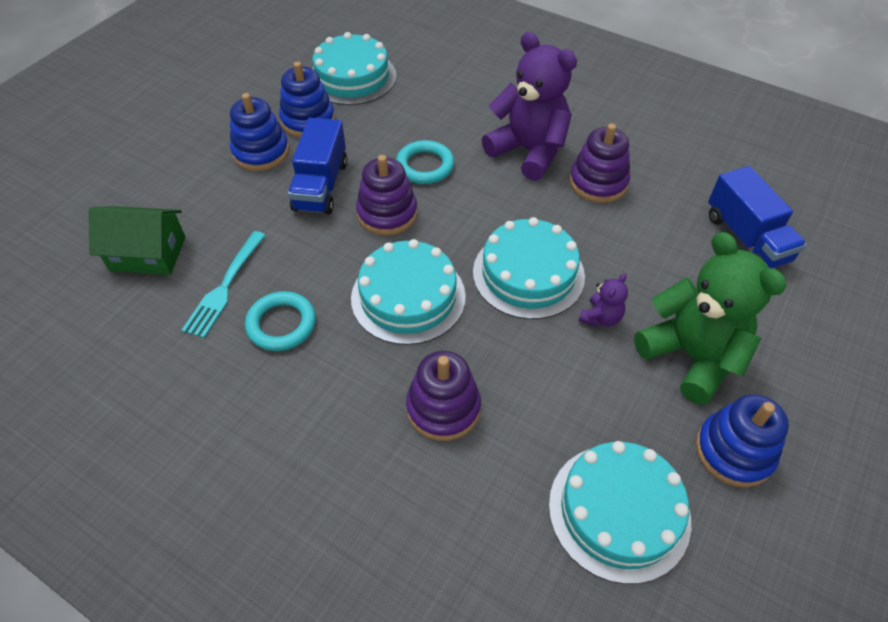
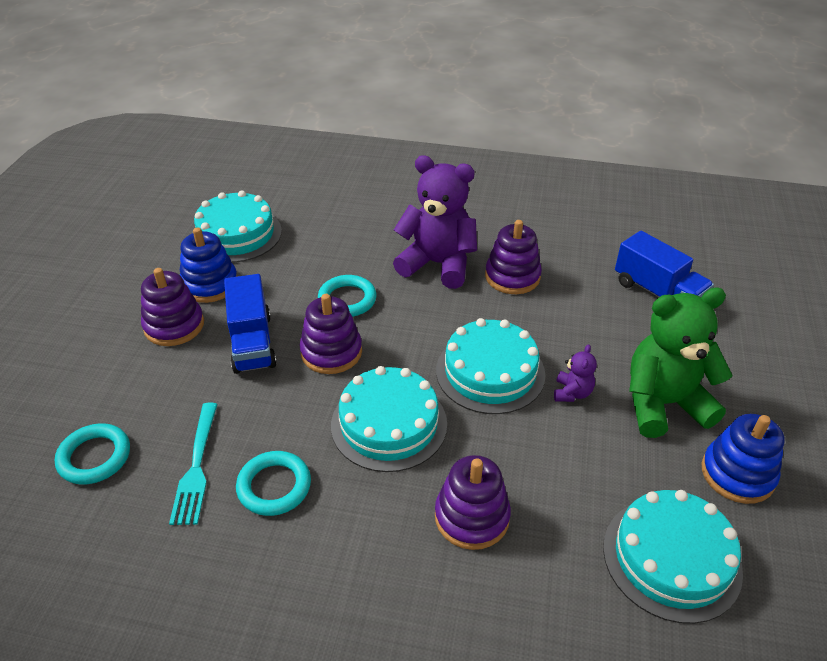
camera: 20 degrees left, 10 degrees down
green house [89,206,186,275] -> turquoise ring [55,423,130,485]
blue stacking toy [230,93,289,171] -> purple stacking toy [141,268,204,346]
green teddy bear [634,232,787,405] -> green teddy bear turned 45 degrees counterclockwise [629,288,732,438]

